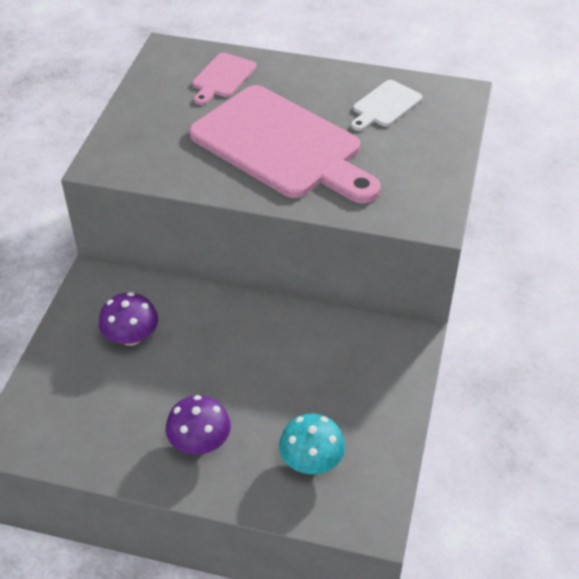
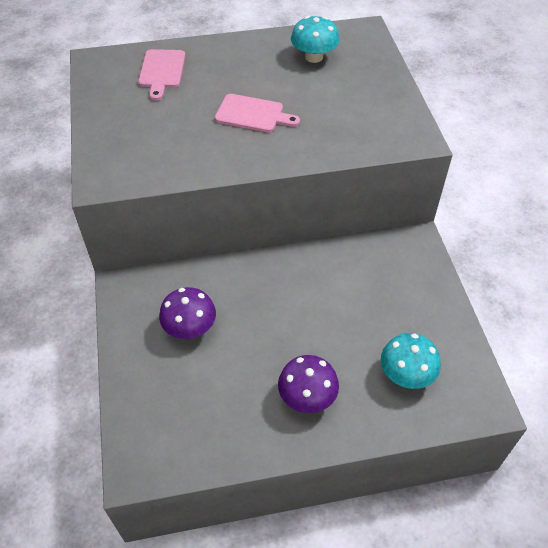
camera: 25 degrees left, 5 degrees up
pink cutting board [189,85,381,203] -> pink cutting board [215,94,300,132], size x0.44
white cutting board [351,80,423,131] -> turquoise mushroom [291,16,340,63]

